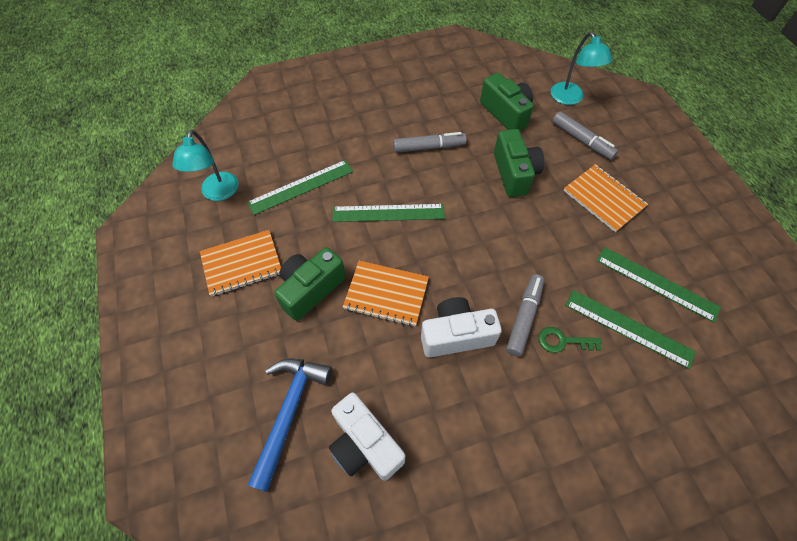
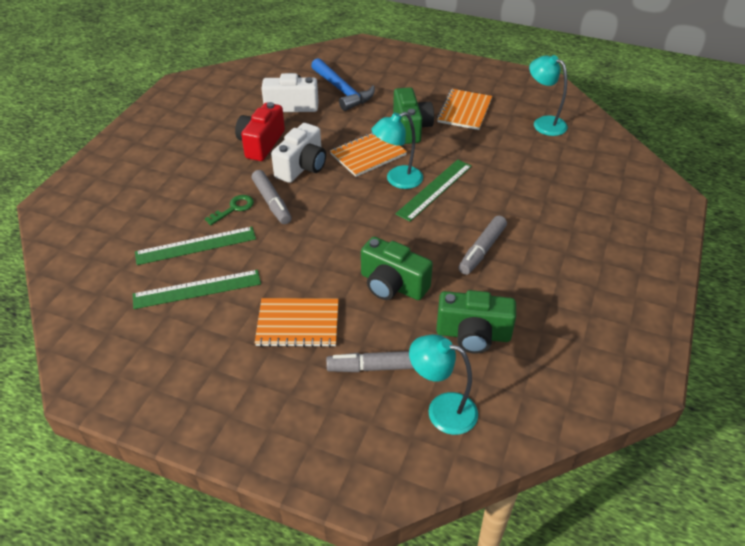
camera: 130 degrees right, 15 degrees down
green ruler [247,160,353,215] -> none
none -> red camera [235,102,285,161]
none -> turquoise lamp [372,112,423,189]

